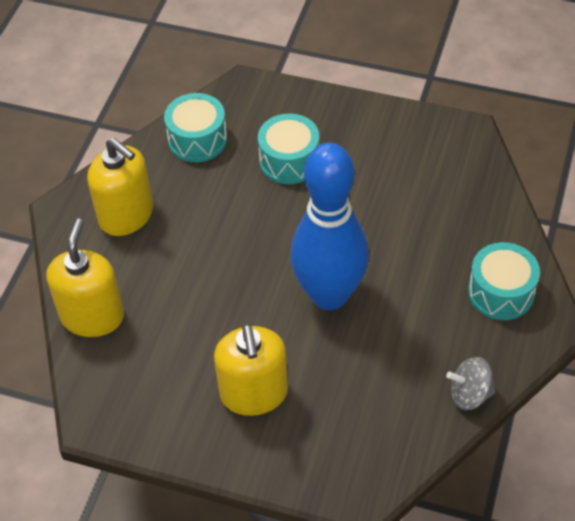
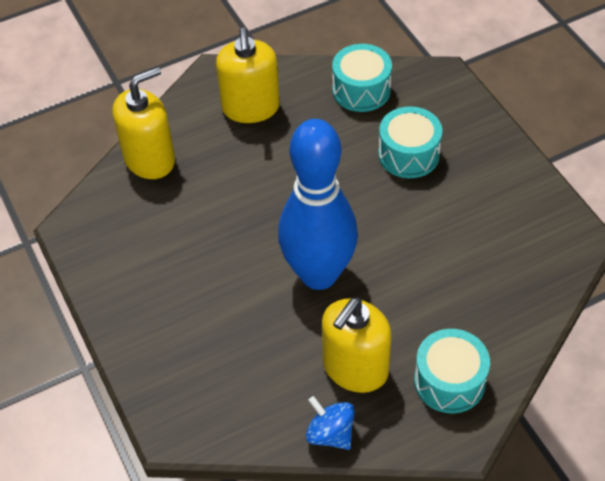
camera: 45 degrees right, 0 degrees up
yellow soap dispenser [214,324,288,416] -> yellow soap dispenser moved to [322,297,391,393]
grey spinning top [446,357,495,410] -> blue spinning top [306,396,355,450]

